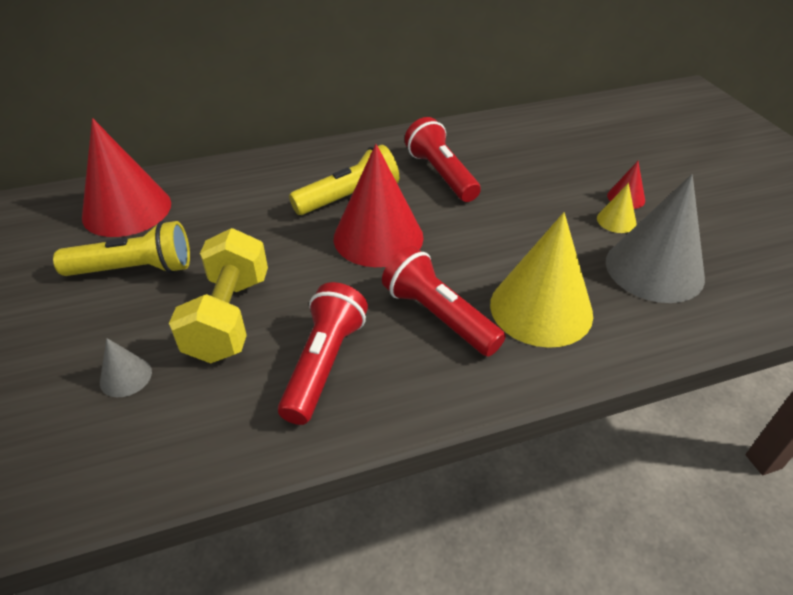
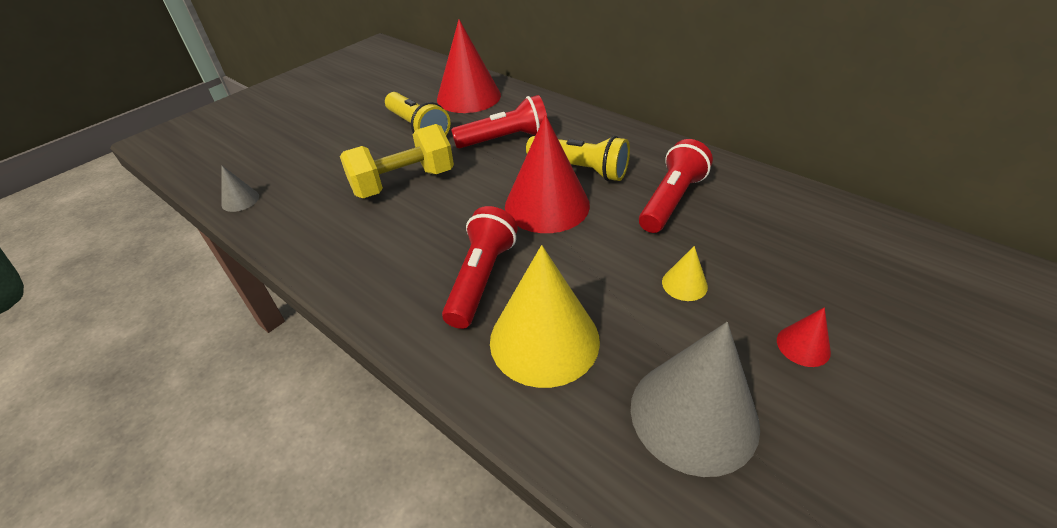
camera: 60 degrees right, 0 degrees up
grey cone [100,338,152,397] -> grey cone moved to [221,165,259,212]
red flashlight [278,282,368,425] -> red flashlight moved to [451,95,547,148]
yellow cone [597,183,637,233] -> yellow cone moved to [662,246,708,301]

